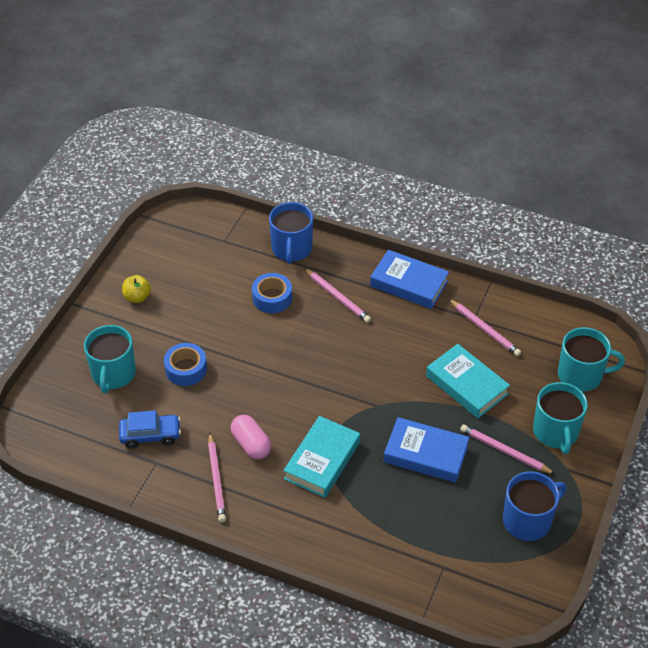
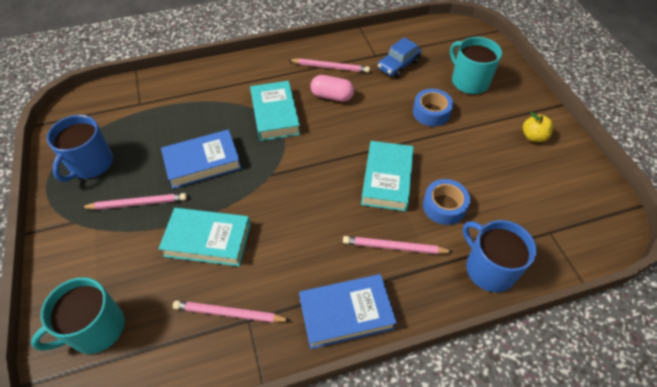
camera: 140 degrees right, 5 degrees up
pink pencil [208,433,226,522] -> pink pencil turned 150 degrees clockwise [289,58,370,73]
turquoise mug [533,382,588,454] -> none
none -> turquoise book [361,141,414,211]

